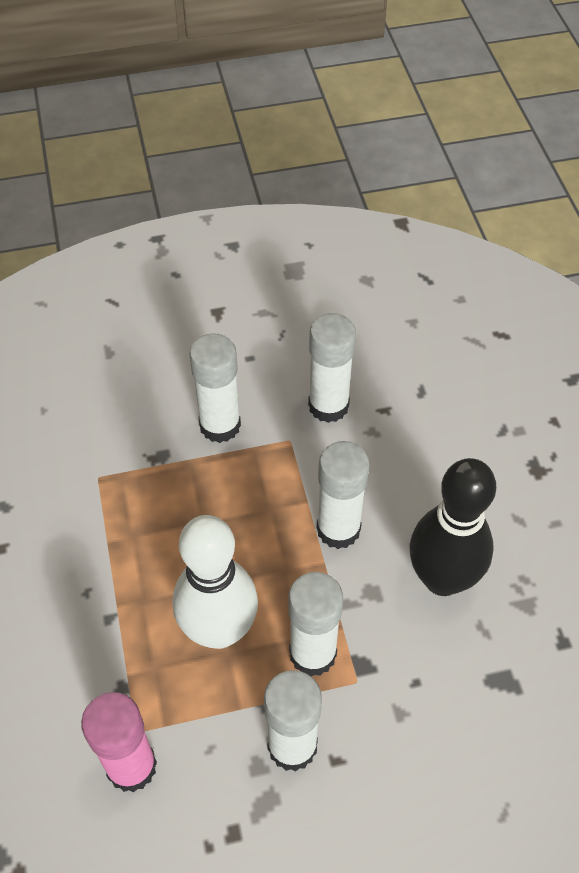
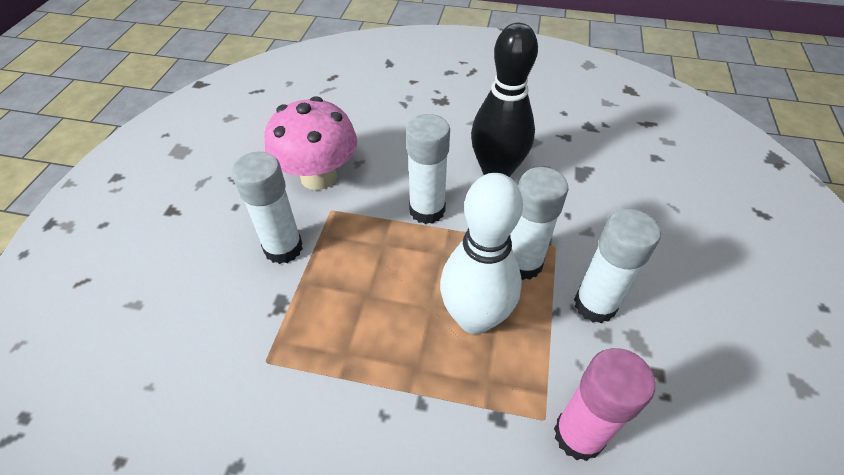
camera: 65 degrees left, 5 degrees down
white glue stick [308,313,356,423] -> pink mushroom [265,96,357,190]

